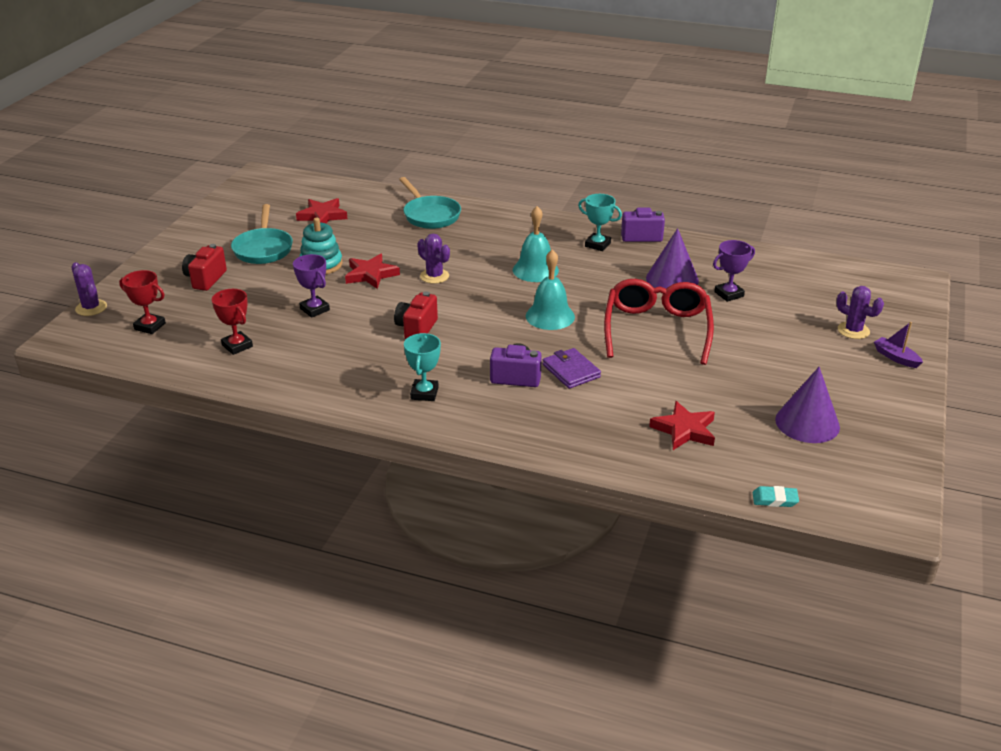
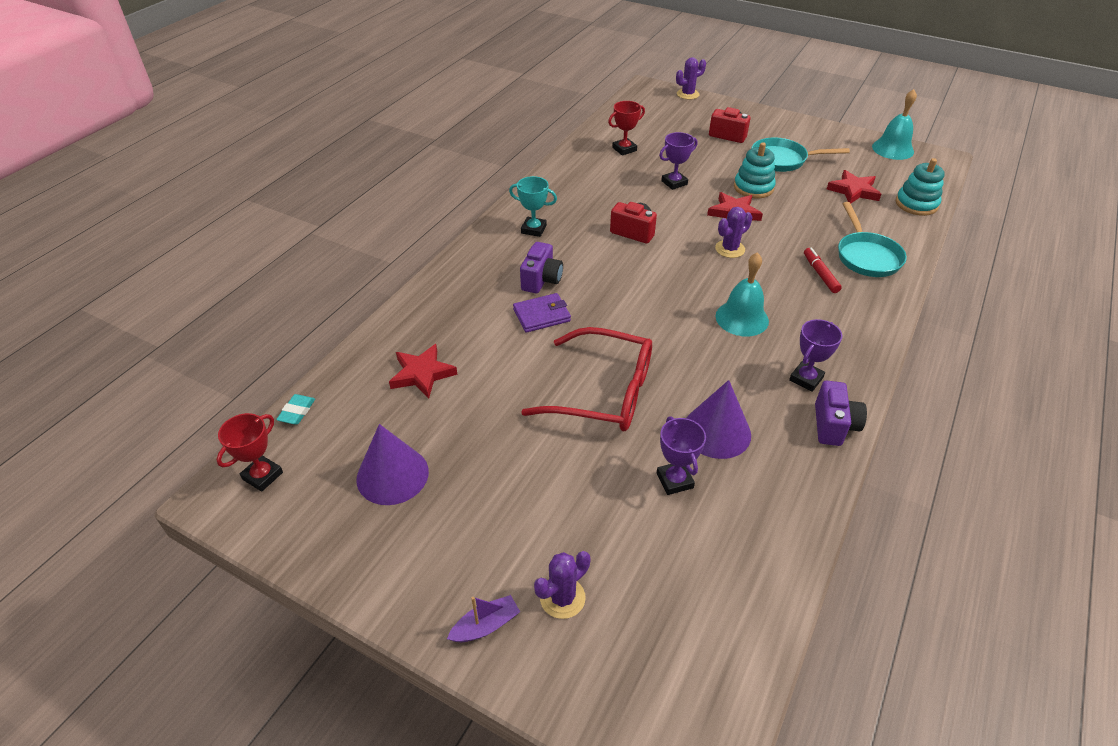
camera: 100 degrees right, 10 degrees up
red trophy [119,270,166,334] -> red trophy moved to [216,413,283,492]
turquoise pan [399,177,461,229] -> turquoise pan turned 75 degrees counterclockwise [838,202,907,277]
turquoise bell [526,249,575,330] -> turquoise bell moved to [872,89,917,160]
turquoise trophy [578,194,622,251] -> purple trophy [789,319,843,392]
none -> red marker [804,248,842,293]
none -> turquoise stacking toy [896,158,945,216]

